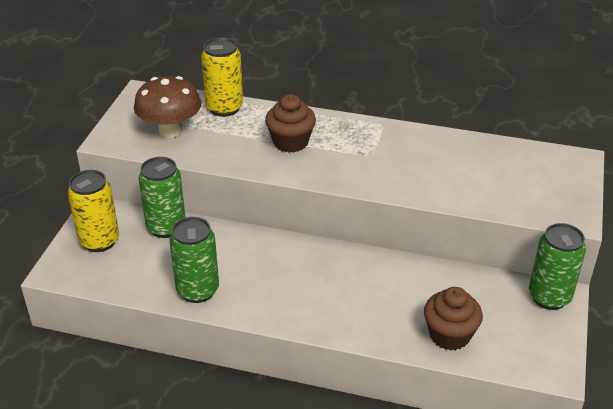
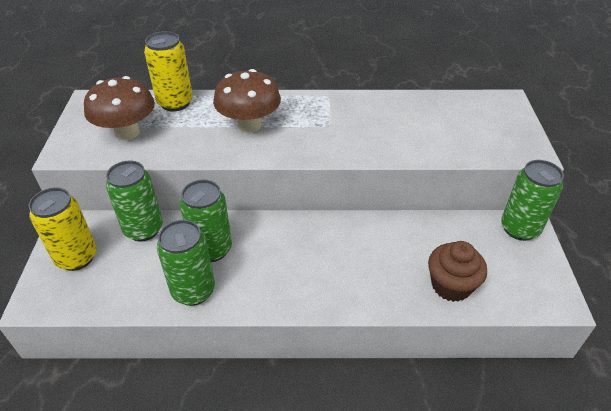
camera: 15 degrees left, 5 degrees up
brown cupcake [265,94,316,153] -> brown mushroom [213,69,281,133]
none -> green can [180,180,232,262]

